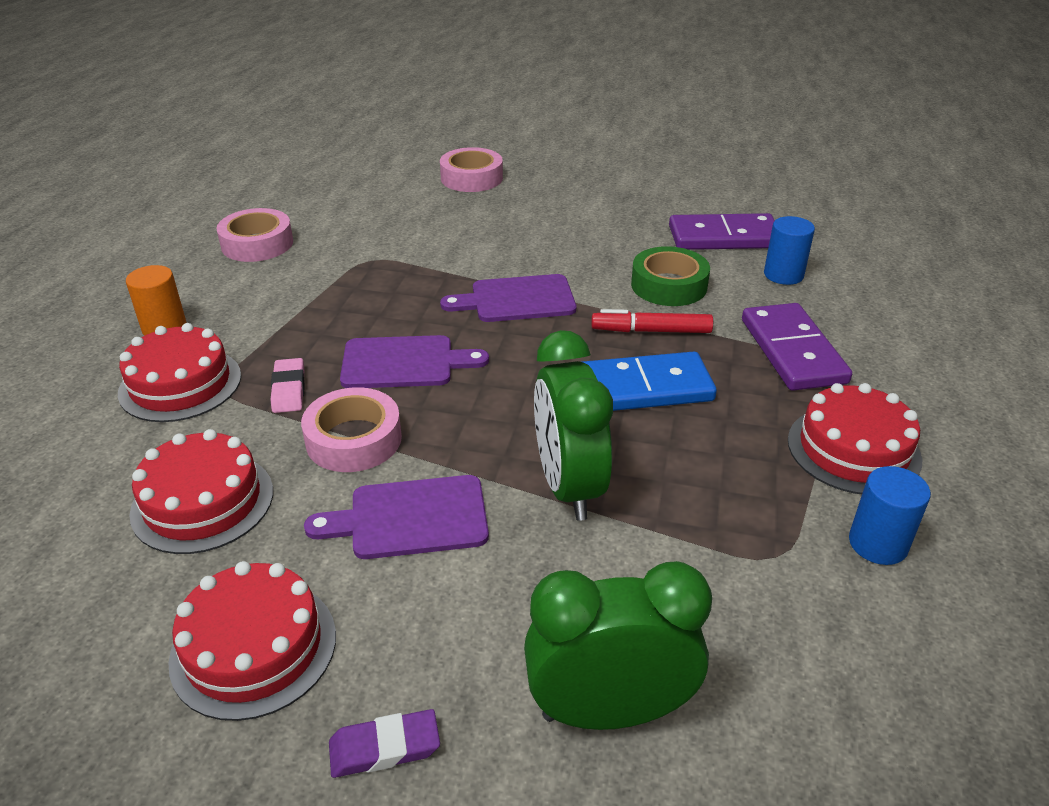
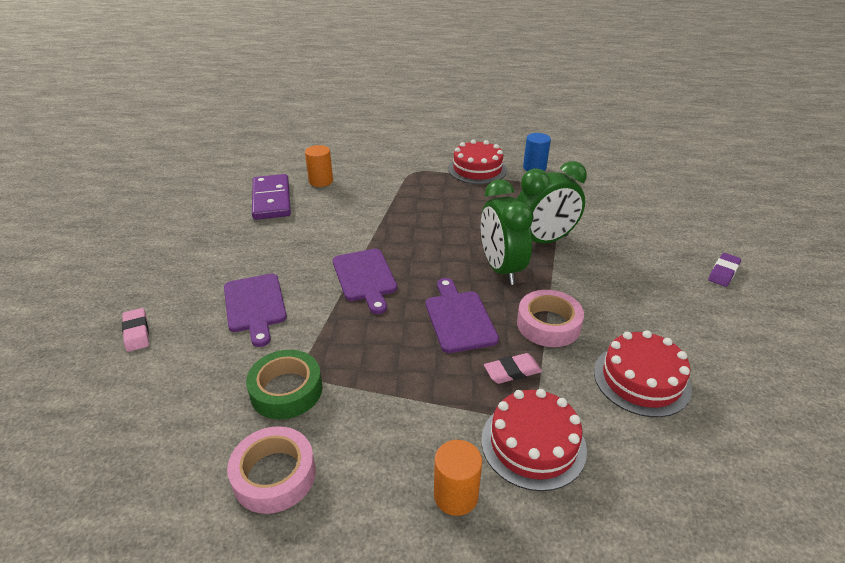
camera: 100 degrees left, 0 degrees up
red cake [168,561,336,721] -> none
purple cutting board [304,475,489,559] -> purple cutting board moved to [224,273,287,347]
purple eraser [329,709,440,778] -> purple eraser turned 60 degrees clockwise [708,253,741,287]
pink tape [440,147,503,192] -> pink eraser [122,308,149,352]
green clock [524,561,712,730] -> green clock moved to [481,179,534,285]
blue domino [582,352,717,411] -> none
red marker [591,309,713,333] -> none
green tape [631,246,710,306] -> green tape moved to [246,350,322,419]
purple domino [742,303,852,391] -> none
blue cylinder [764,216,815,285] -> orange cylinder [305,145,333,187]

